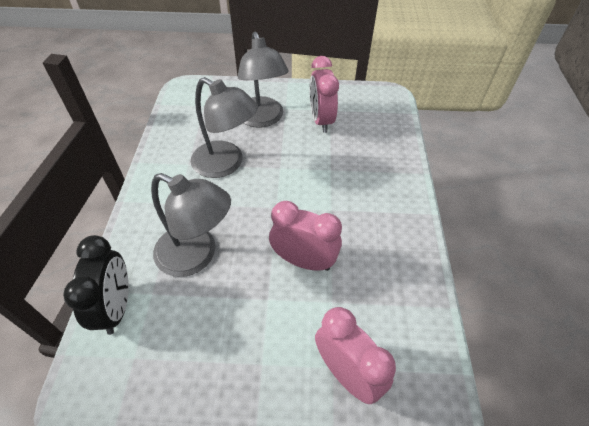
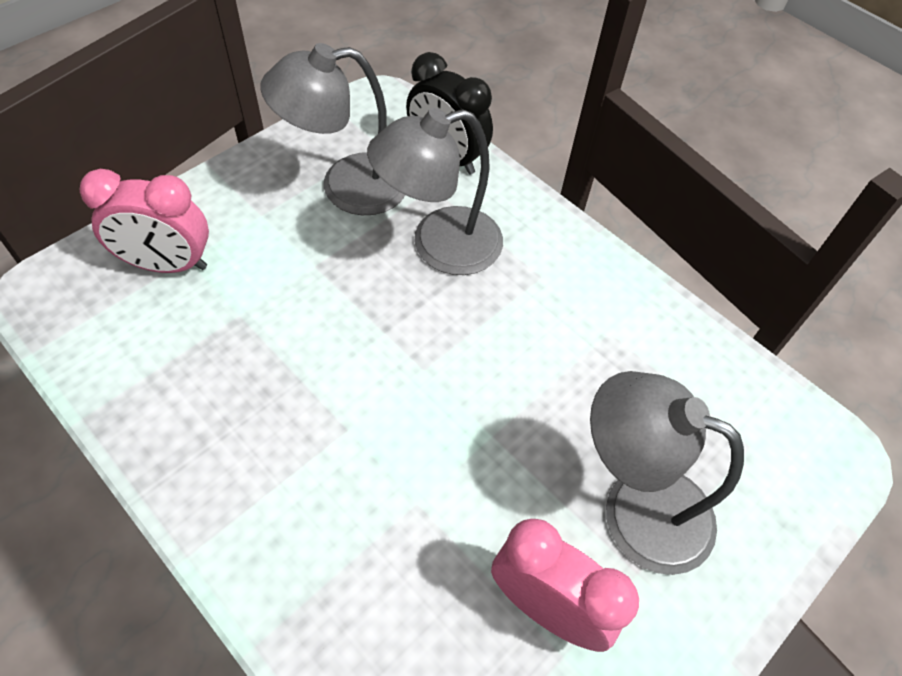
camera: 130 degrees right, 5 degrees up
grey lamp [191,77,258,178] -> grey lamp moved to [260,43,405,215]
pink clock [269,201,342,271] -> none

